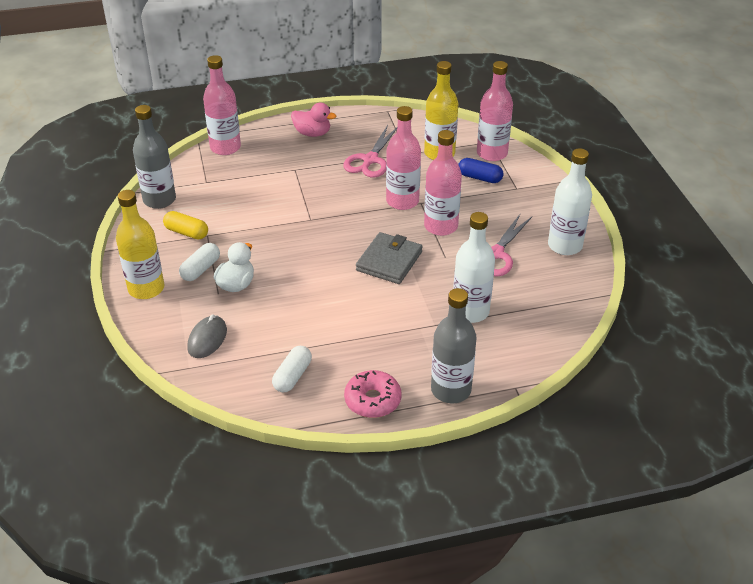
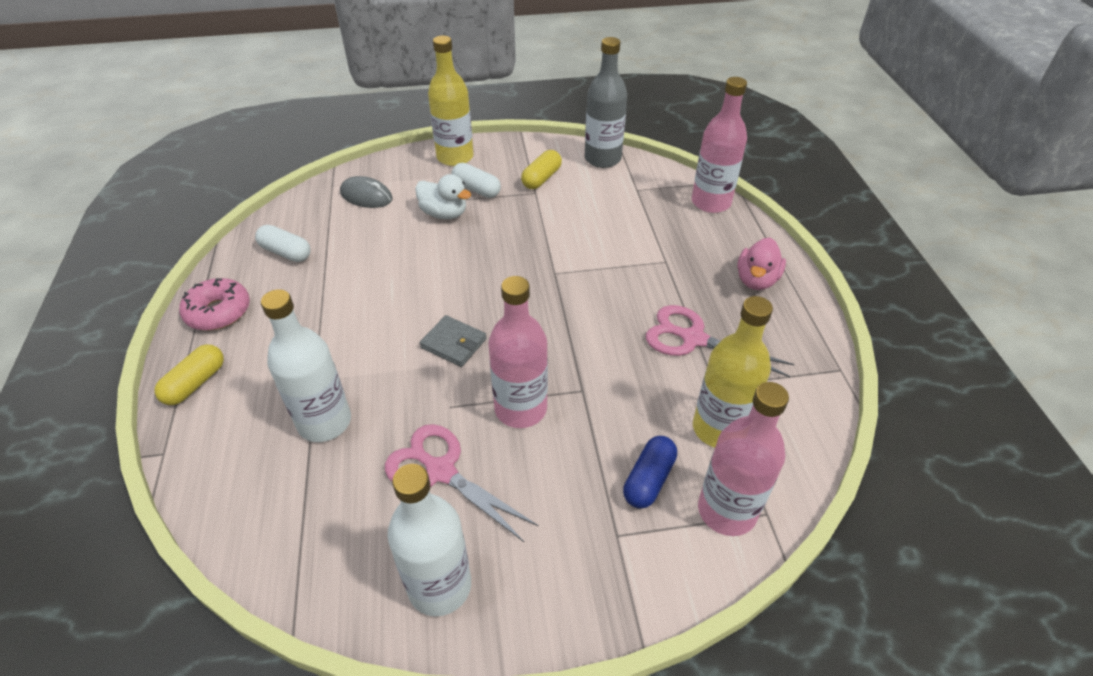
camera: 95 degrees right, 5 degrees up
grey wallet [356,232,423,284] -> grey wallet [420,315,487,367], size x0.66
pink bottle [386,106,421,210] -> none
grey bottle [431,288,477,403] -> yellow capsule [155,344,224,405]

